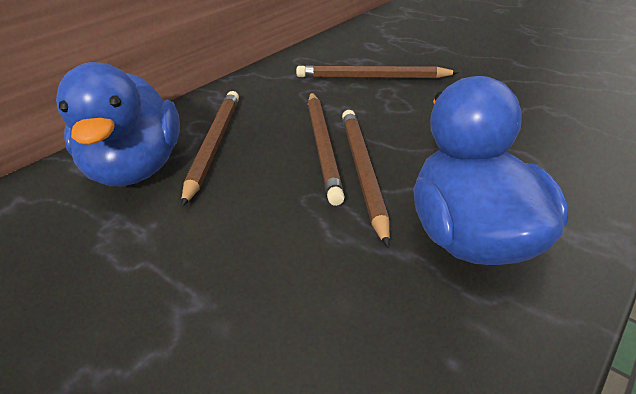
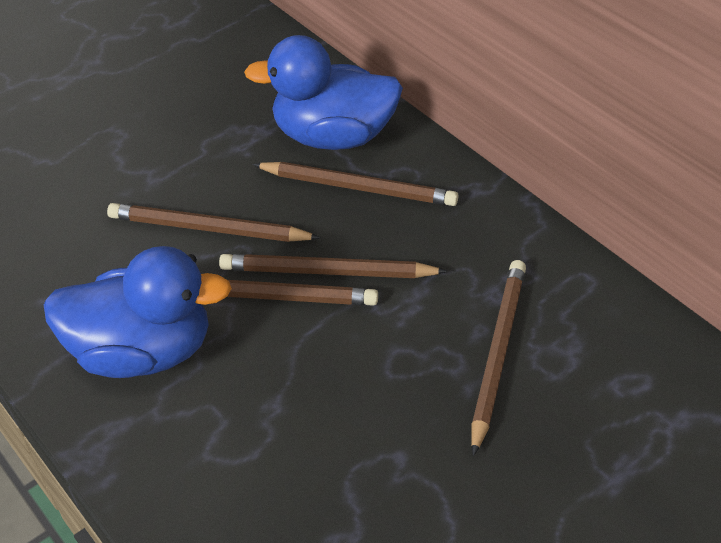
camera: 100 degrees right, 10 degrees up
none -> brown pencil [107,203,321,242]

